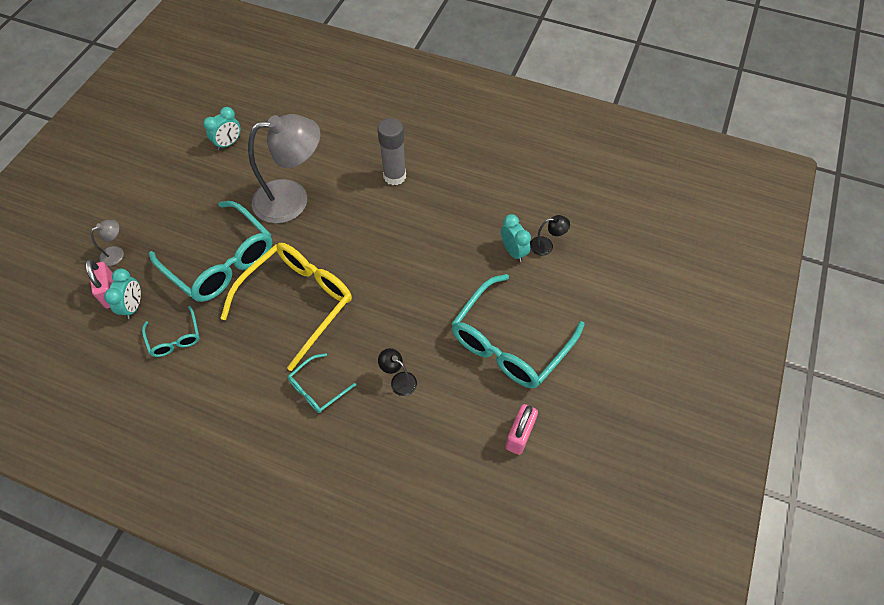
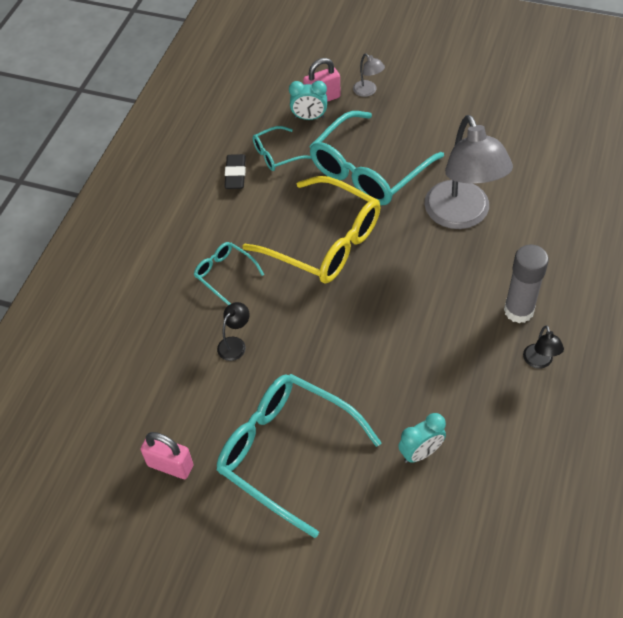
camera: 90 degrees right, 5 degrees down
turquoise clock [203,107,241,150] -> none
black lamp [530,215,570,256] -> black lamp moved to [523,325,564,369]
none -> black eraser [224,154,246,189]

